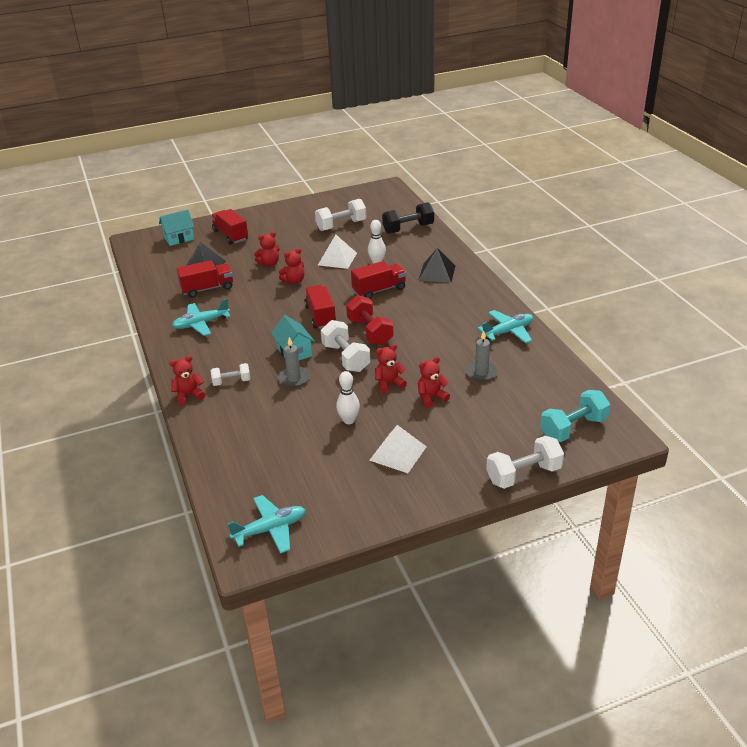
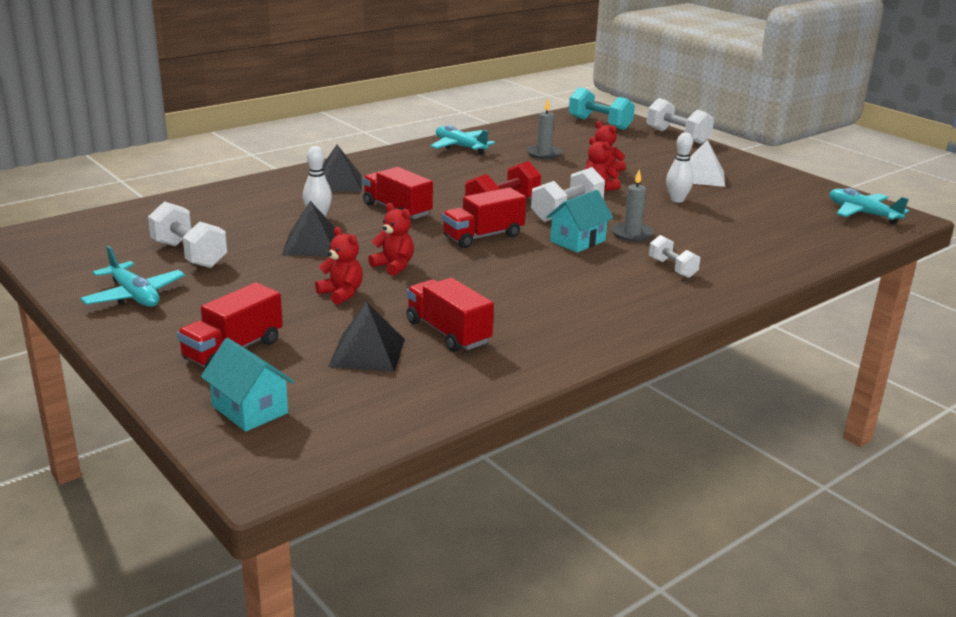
camera: 110 degrees left, 10 degrees down
red teddy bear [170,356,205,405] -> none
turquoise plane [172,298,231,336] -> turquoise plane moved to [80,246,185,307]
white pyramid [318,235,357,269] -> black pyramid [282,201,335,256]
black dumbbell [382,202,434,234] -> none

